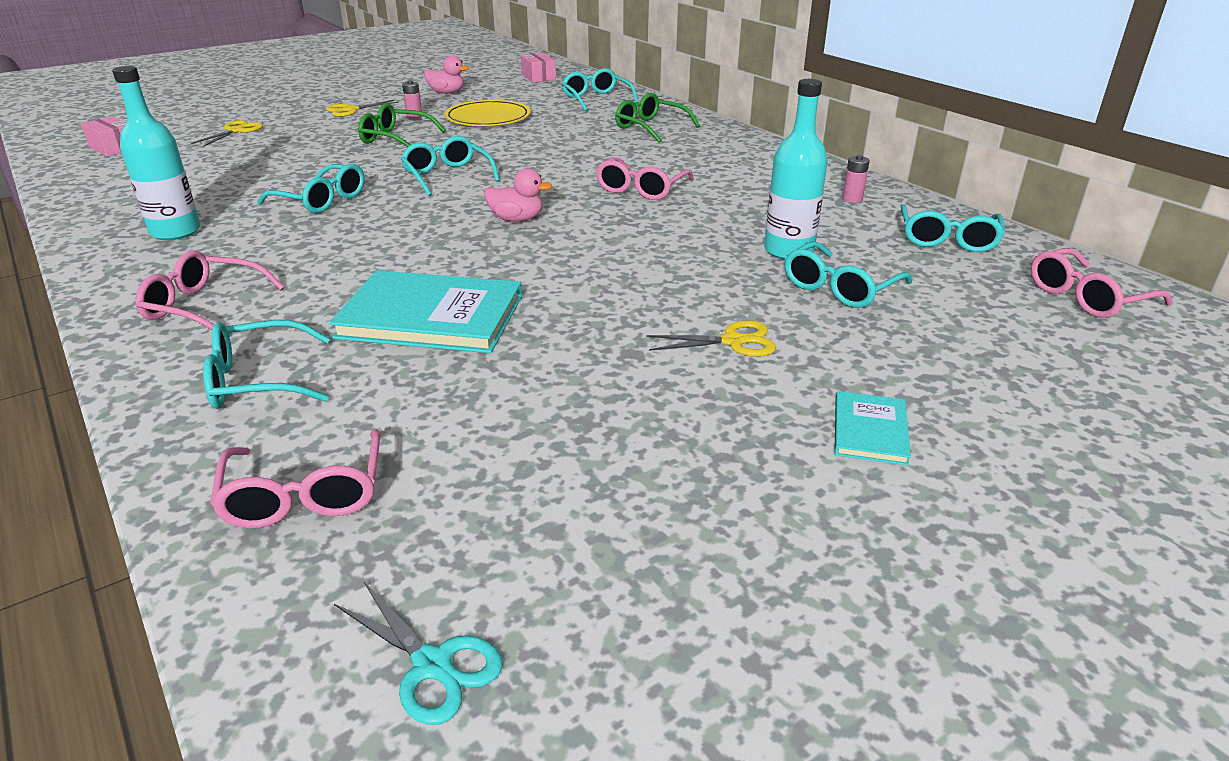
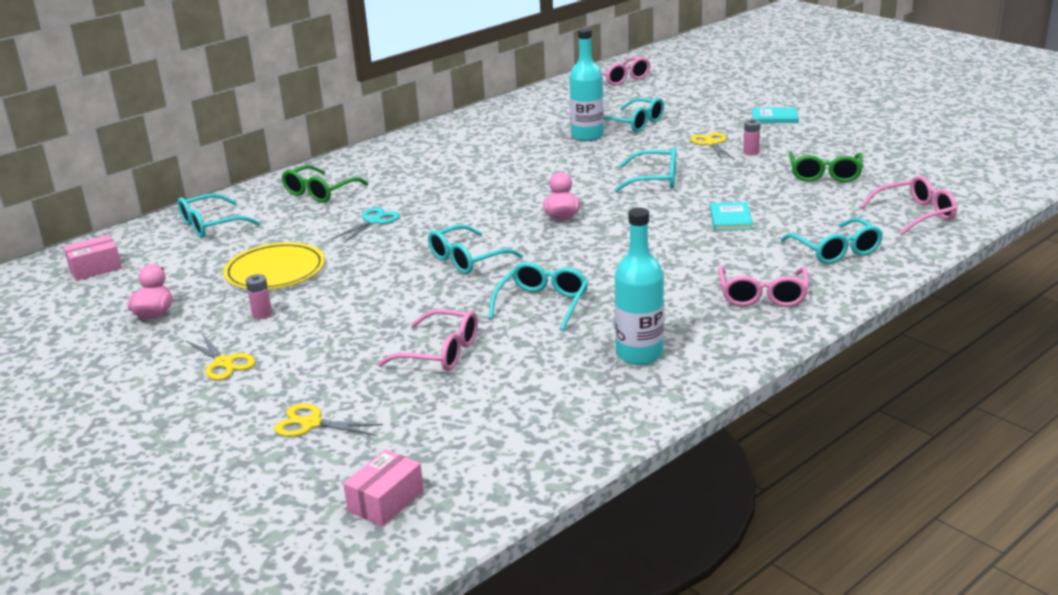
camera: 95 degrees left, 5 degrees down
turquoise book [329,270,522,353] -> turquoise book [710,202,753,231], size x0.49
turquoise scissors [334,582,503,725] -> turquoise scissors moved to [332,207,400,243]
green glasses [358,103,446,147] -> green glasses moved to [789,152,863,182]
pink glasses [596,157,694,200] -> pink glasses moved to [377,309,478,371]
pink battery [842,155,870,203] -> pink battery moved to [743,119,761,155]
turquoise glasses [901,204,1005,252] -> turquoise glasses moved to [615,147,676,192]

